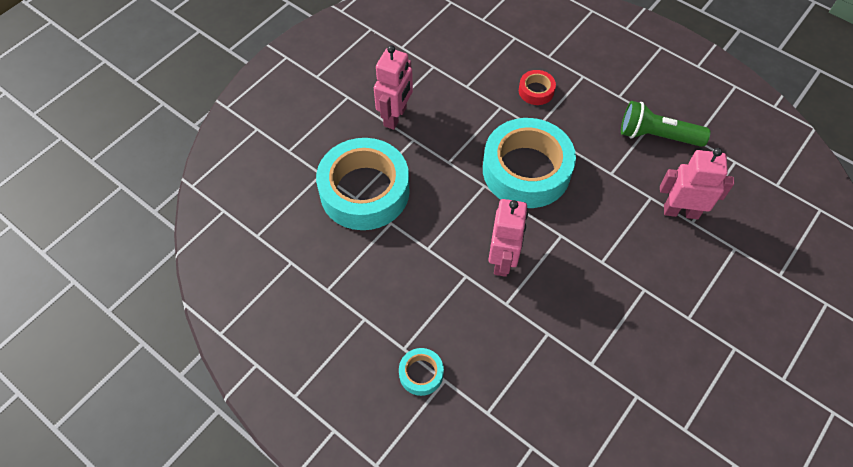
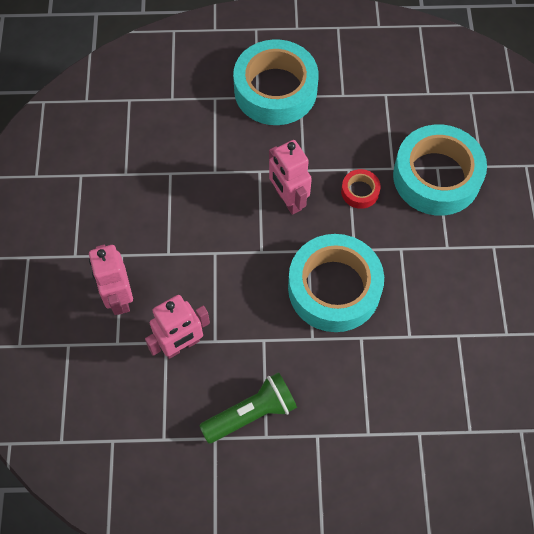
camera: 140 degrees right, 5 degrees up
pink robot [374,45,413,130] -> pink robot moved to [89,245,133,315]
turquoise tape [399,348,444,396] -> turquoise tape [233,39,319,125], size x2.32
red tape [519,70,556,105] -> red tape moved to [341,169,381,209]

